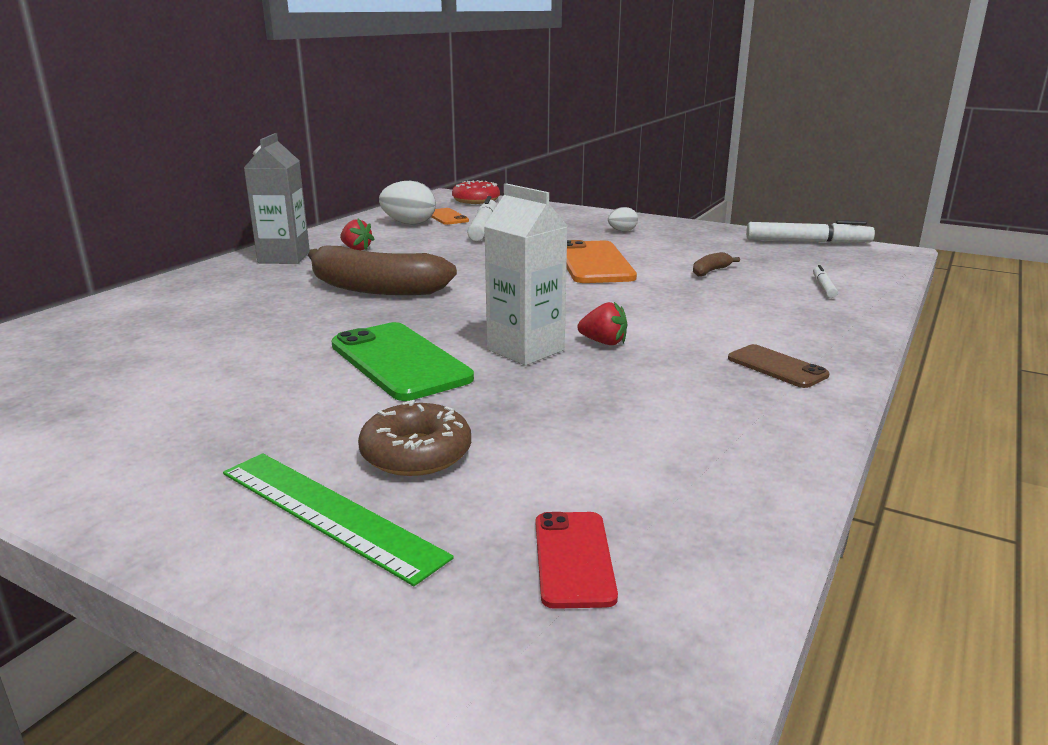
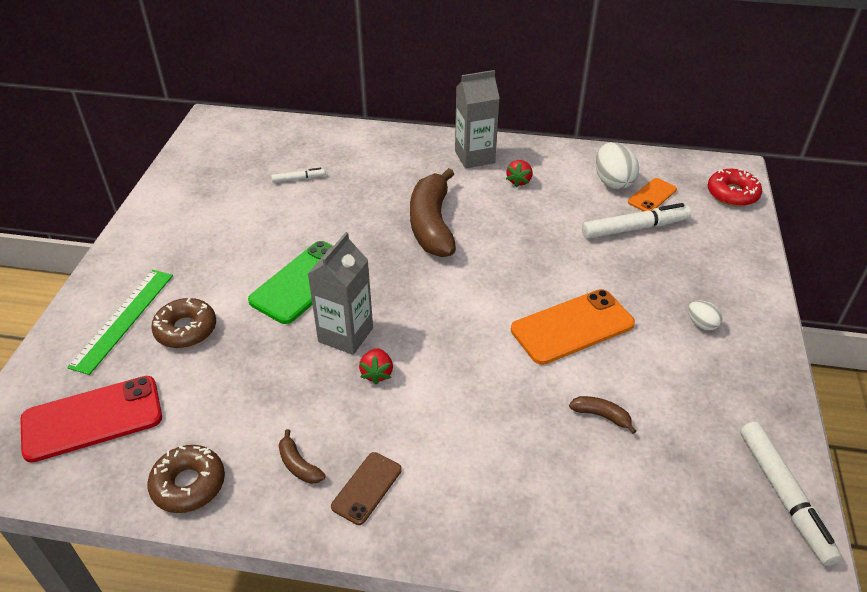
camera: 70 degrees right, 20 degrees up
white carton [484,183,568,366] -> grey carton [308,232,373,355]
red phone [536,512,618,609] -> red phone [20,376,162,463], size x1.82
white marker [813,265,838,298] -> white marker moved to [271,168,325,183]
none -> brown donut [147,445,225,513]
none -> brown banana [279,429,326,484]

